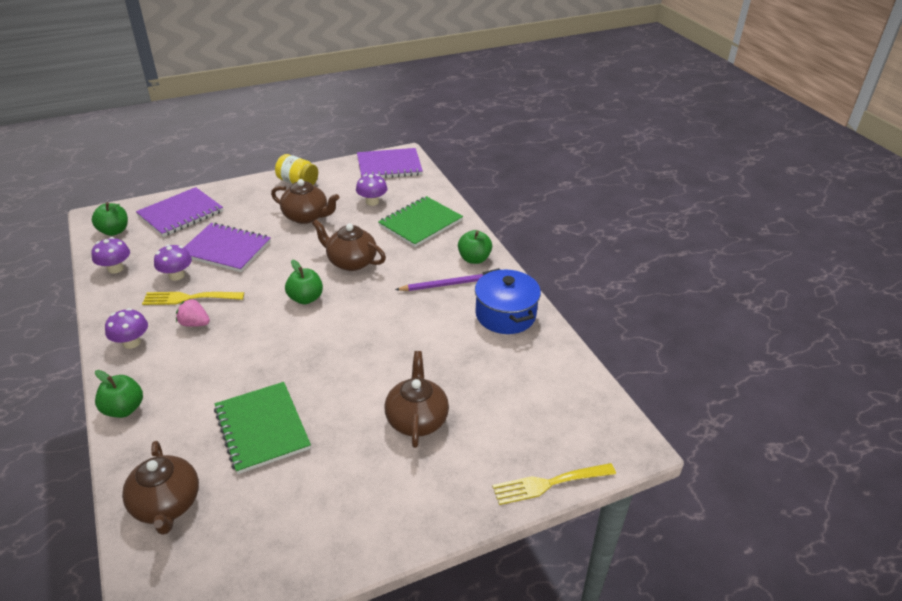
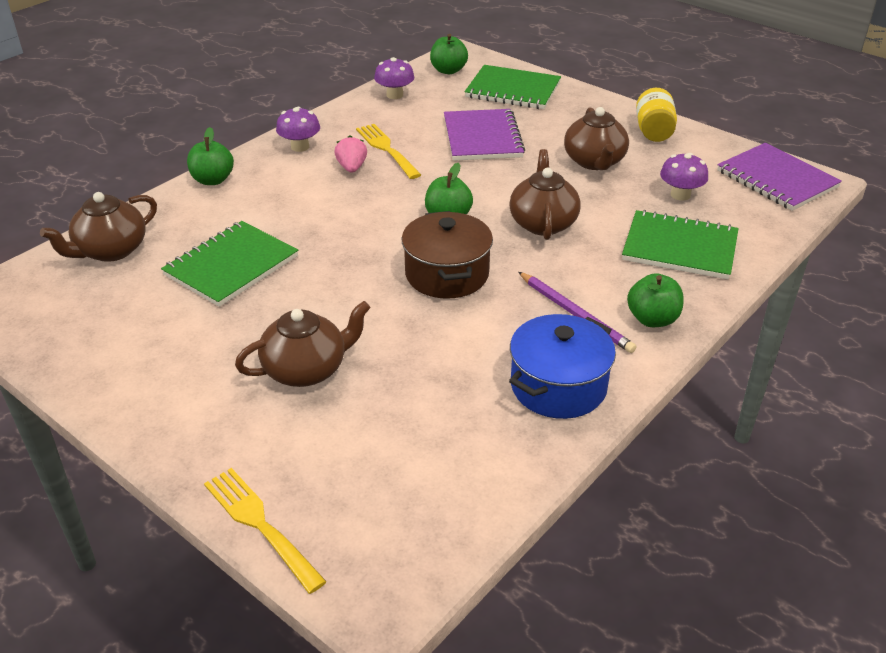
camera: 65 degrees right, 0 degrees up
purple notebook [136,187,223,237] -> green notebook [465,65,561,109]
purple mushroom [154,244,192,281] -> none
none -> brown pot [401,211,493,299]

